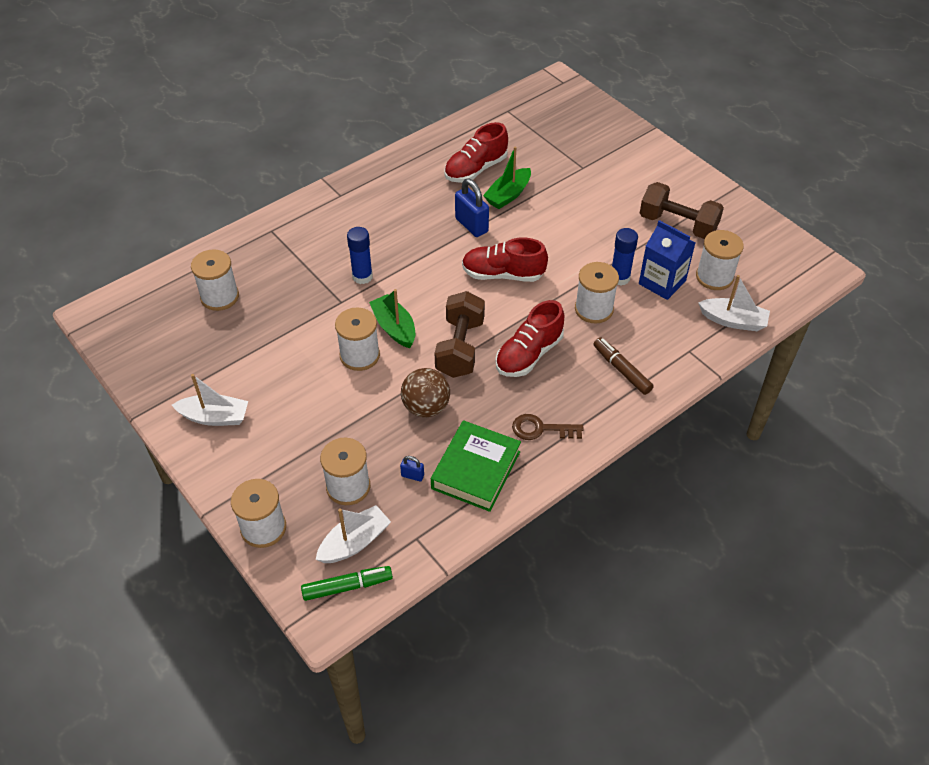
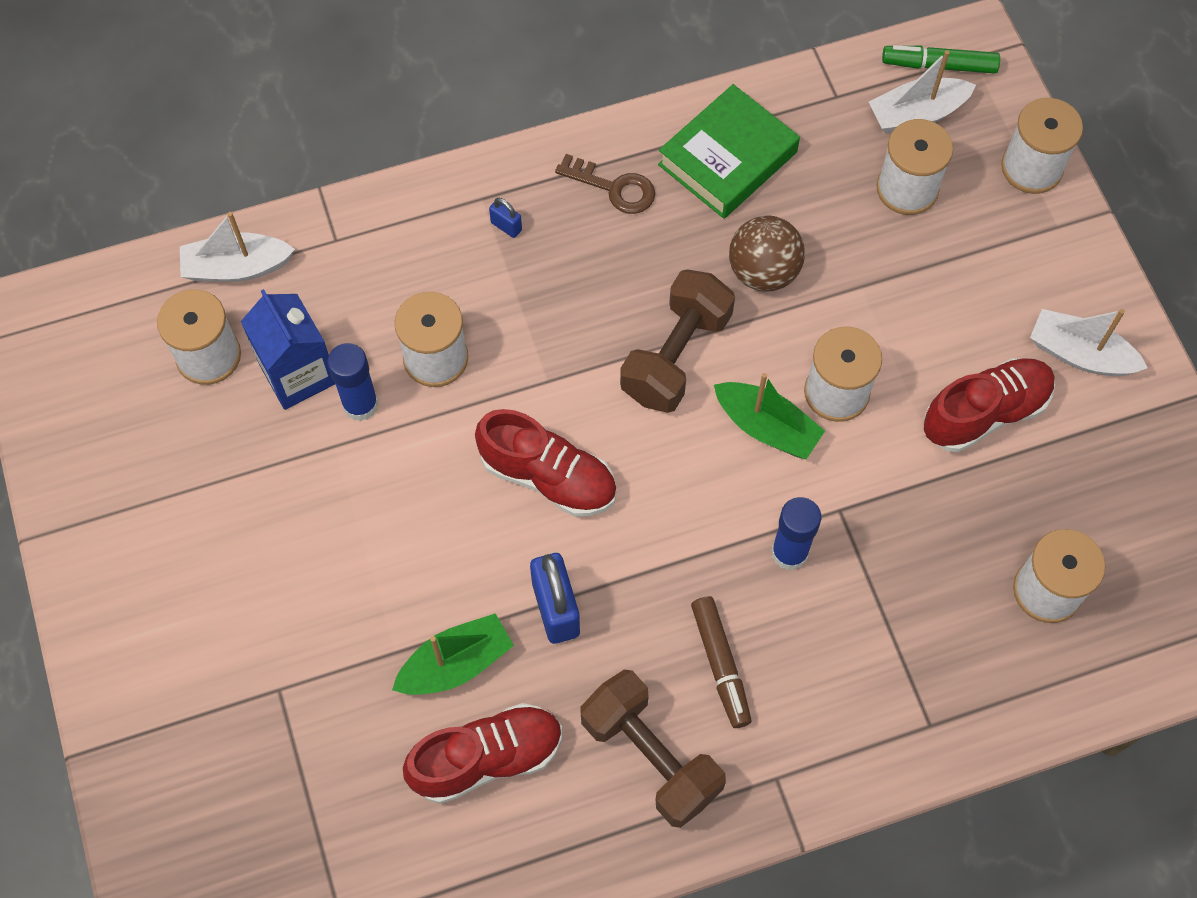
camera: 160 degrees left, 15 degrees up
green boat [369,289,415,348] -> green boat turned 45 degrees counterclockwise [714,373,825,459]
blue padlock [400,456,424,481] -> blue padlock moved to [489,198,522,238]
red shoe [496,300,564,377] -> red shoe moved to [924,358,1056,452]
brown marker [594,337,654,395] -> brown marker moved to [691,596,752,728]
brown dumbbell [640,182,724,239] -> brown dumbbell moved to [580,670,726,828]
white boat [698,275,770,331] -> white boat turned 45 degrees counterclockwise [180,212,295,282]

